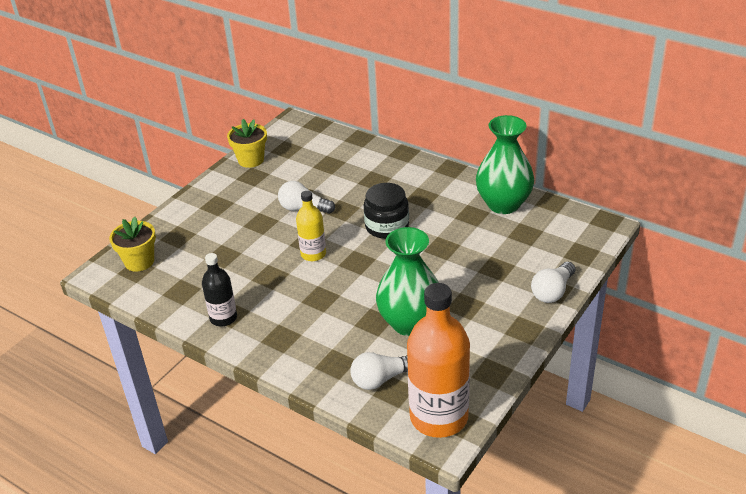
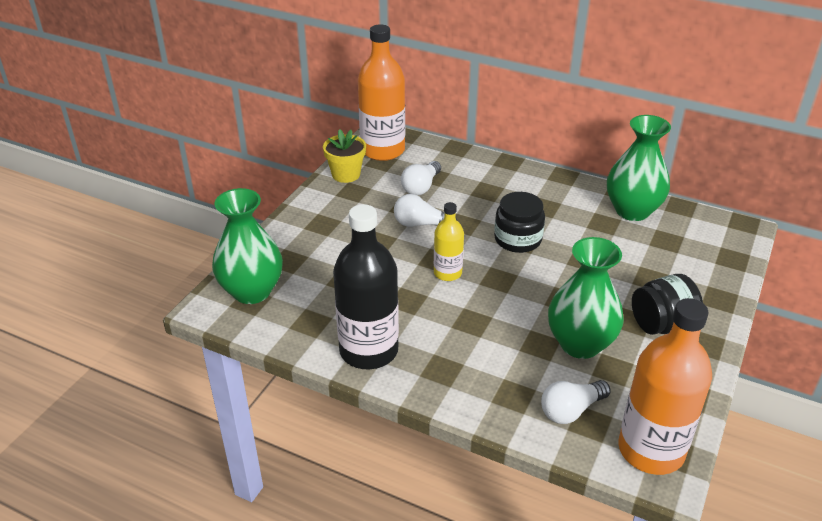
camera: 10 degrees left, 0 degrees up
yellow flower pot [109,217,156,272] -> green vase [212,188,283,304]
black bottle [202,253,237,326] -> black bottle [333,204,399,369], size x1.87
white light bulb [531,262,575,303] -> white light bulb moved to [401,161,441,195]
none -> orange bottle [358,24,405,161]
none -> black jar [632,274,703,335]

